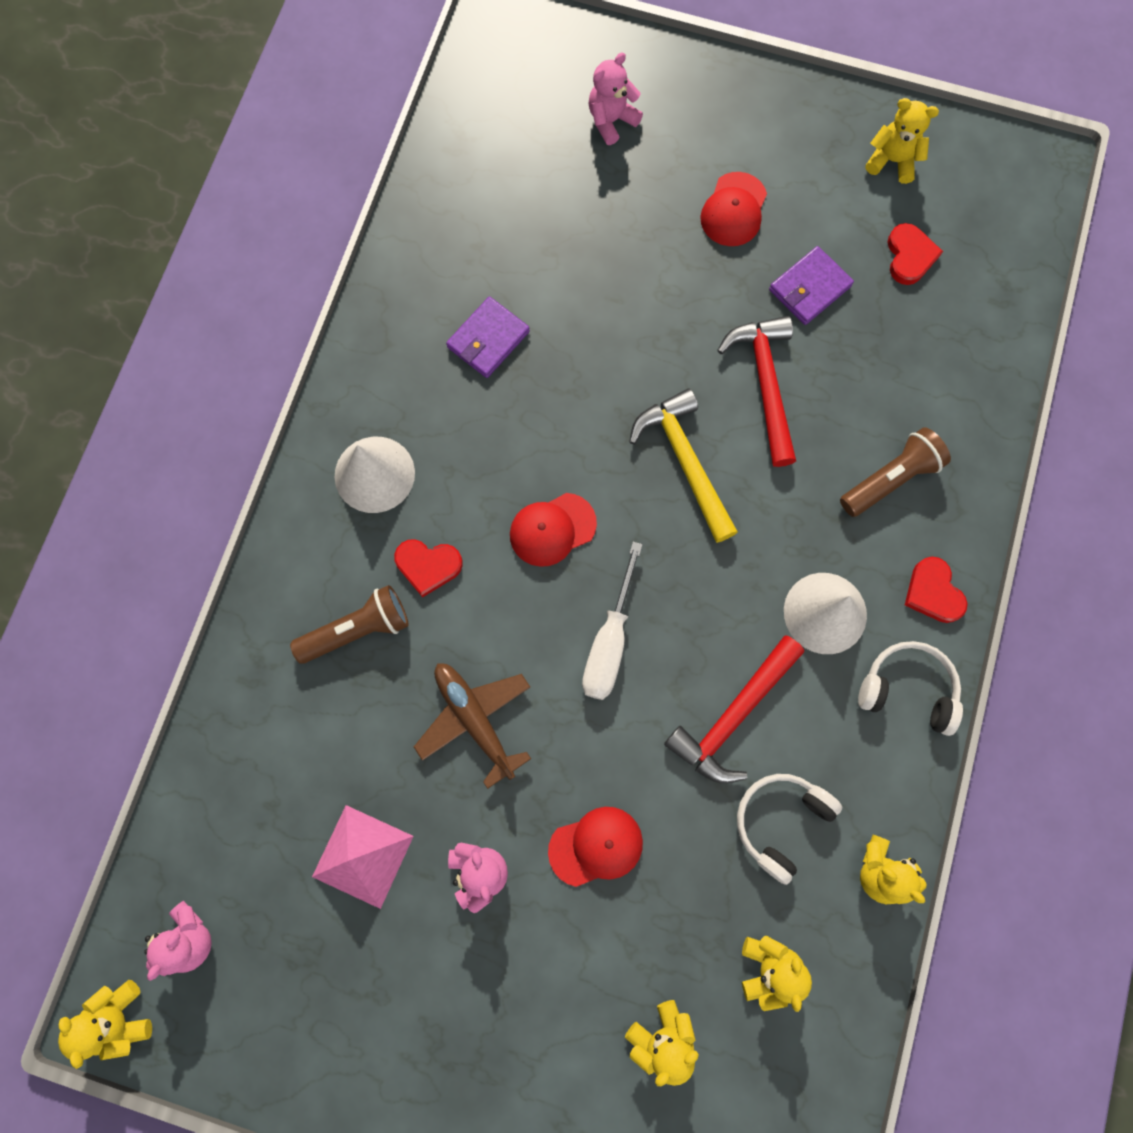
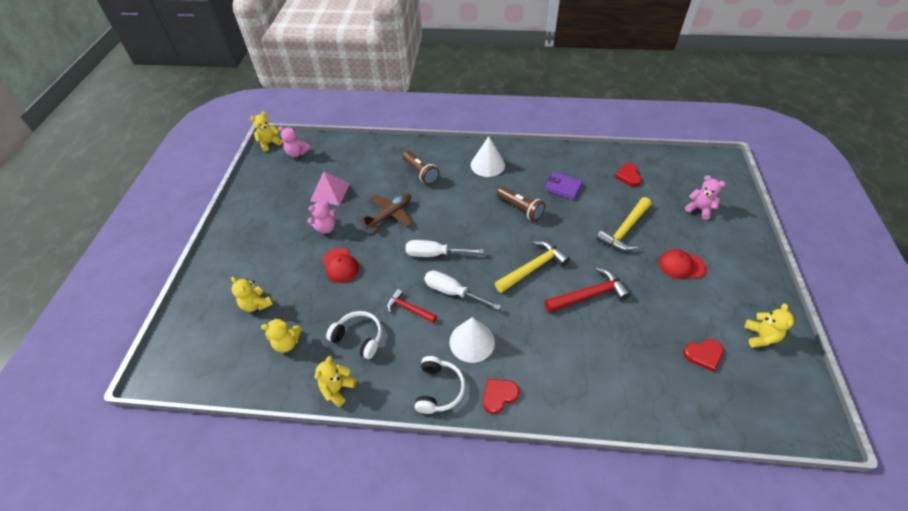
camera: 80 degrees right, 25 degrees down
red heart [394,539,463,597] -> red heart moved to [615,163,642,187]
red cap [510,493,597,567] -> none
red hammer [664,635,804,784] -> red hammer [387,289,437,323], size x0.63
purple wallet [769,246,854,325] -> none
brown flashlight [840,427,951,517] -> brown flashlight moved to [497,187,545,221]
none -> white screwdriver [424,270,501,310]
none -> yellow hammer [596,197,651,251]

